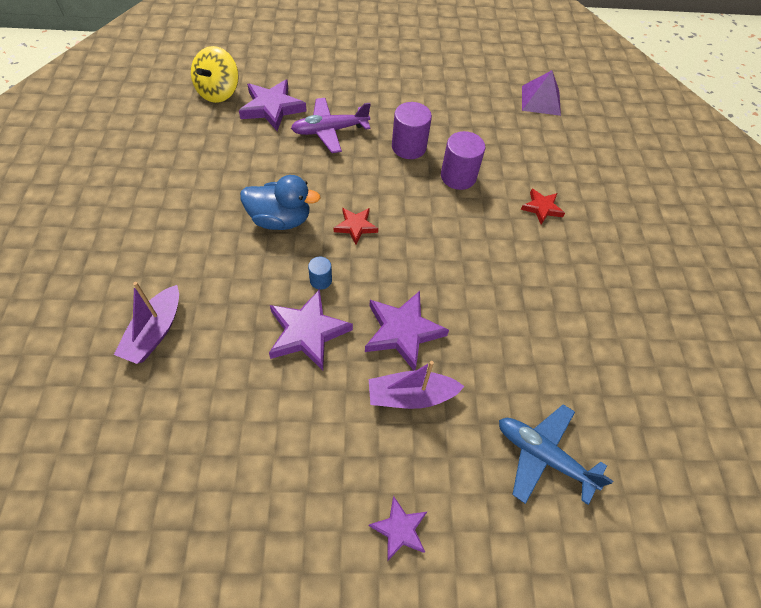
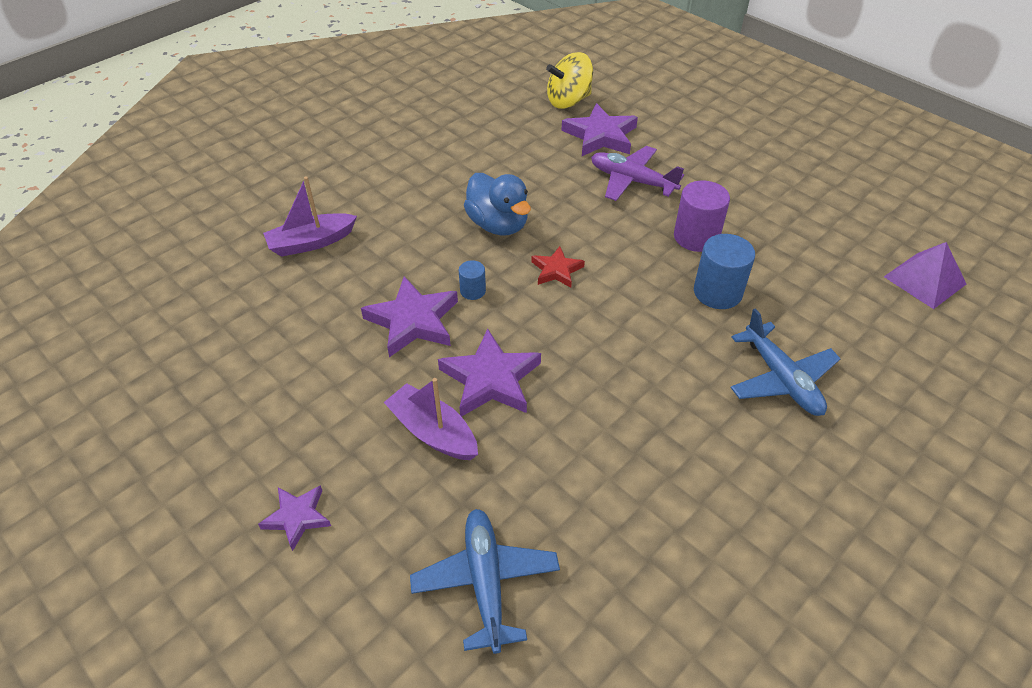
camera: 50 degrees right, 10 degrees down
purple cylinder [441,131,485,190] -> blue cylinder [694,234,755,309]
red star [521,189,565,225] -> blue plane [730,308,841,416]

